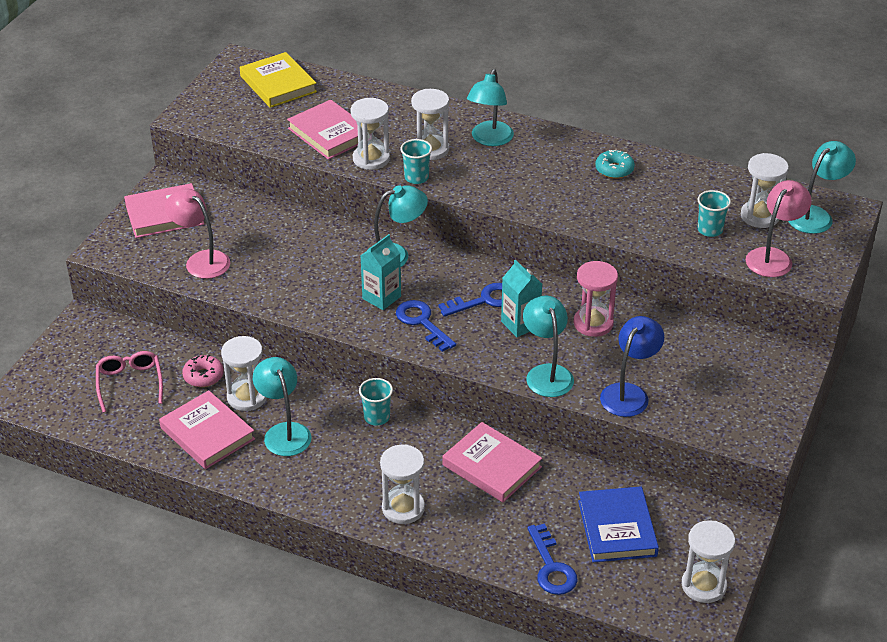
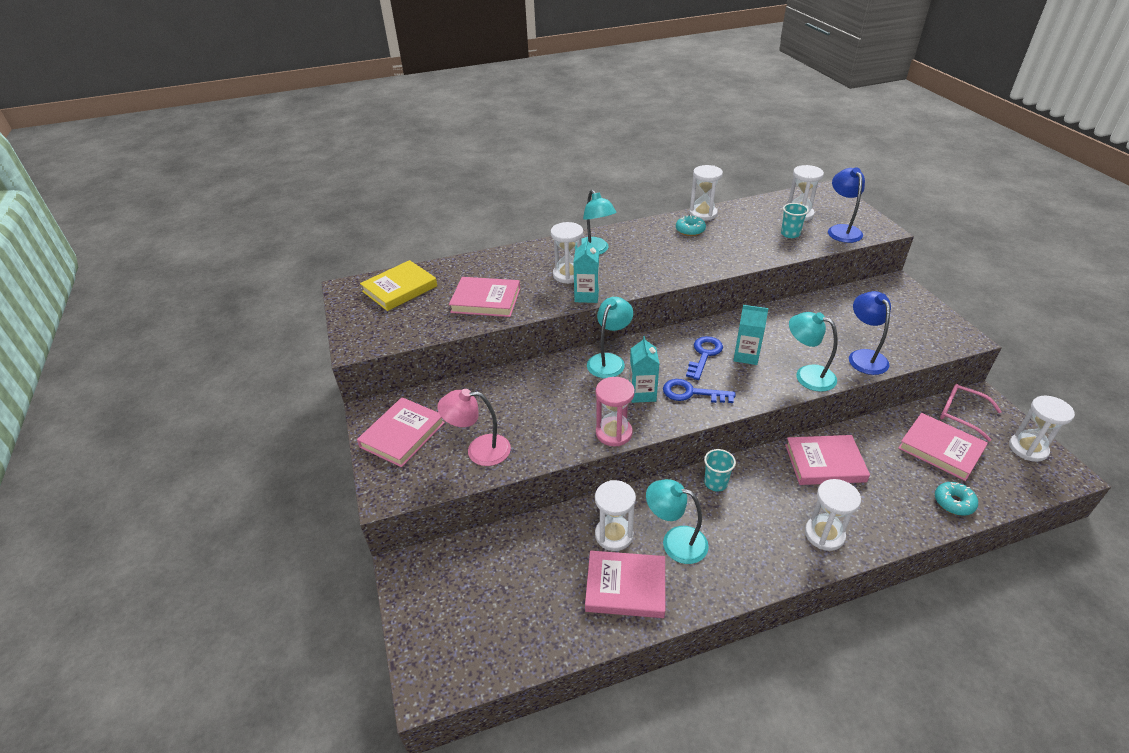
camera: 40 degrees left, 0 degrees up
pink glasses [96,351,163,412] -> pink glasses moved to [940,384,1002,441]
pink donut [182,355,224,387] -> none
yellow book [240,52,317,108] -> yellow book turned 60 degrees counterclockwise [360,260,437,311]
white hourglass [350,98,390,170] -> white hourglass moved to [689,165,723,221]
turquoise cup [400,139,432,184] -> turquoise carton [573,237,599,303]
blue key [527,524,577,595] -> turquoise donut [935,482,978,516]
pink hourglass [574,261,618,337] -> pink hourglass moved to [596,377,635,446]
blue book [578,486,659,562] -> pink book [898,413,988,481]
pink lamp [746,180,812,277] -> blue lamp [828,167,865,243]
turquoise lamp [788,141,856,234] -> none

